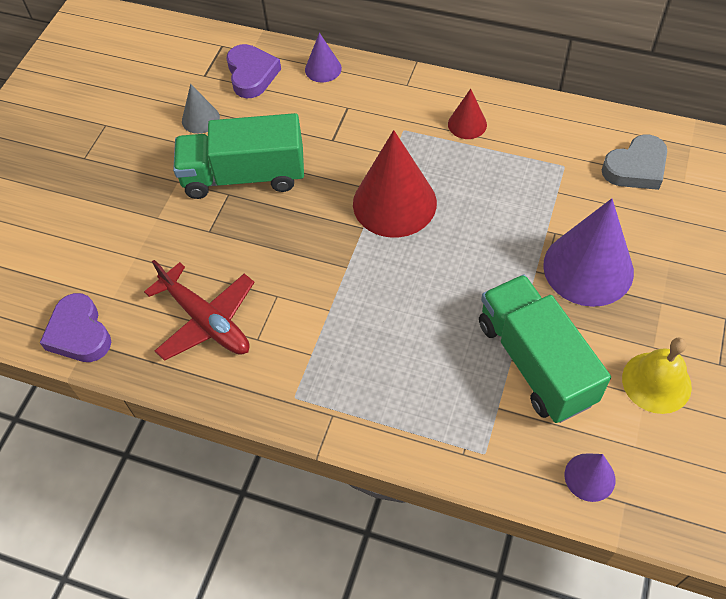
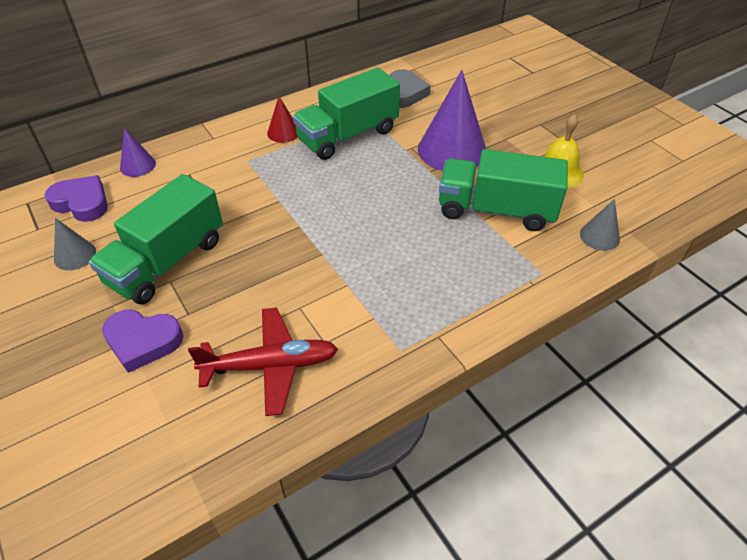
camera: 55 degrees left, 10 degrees down
purple heart [40,293,111,362] -> purple heart moved to [102,310,183,373]
red cone [353,130,437,238] -> none
purple cone [564,453,615,502] -> grey cone [580,199,620,251]
none -> green truck [293,68,400,160]

